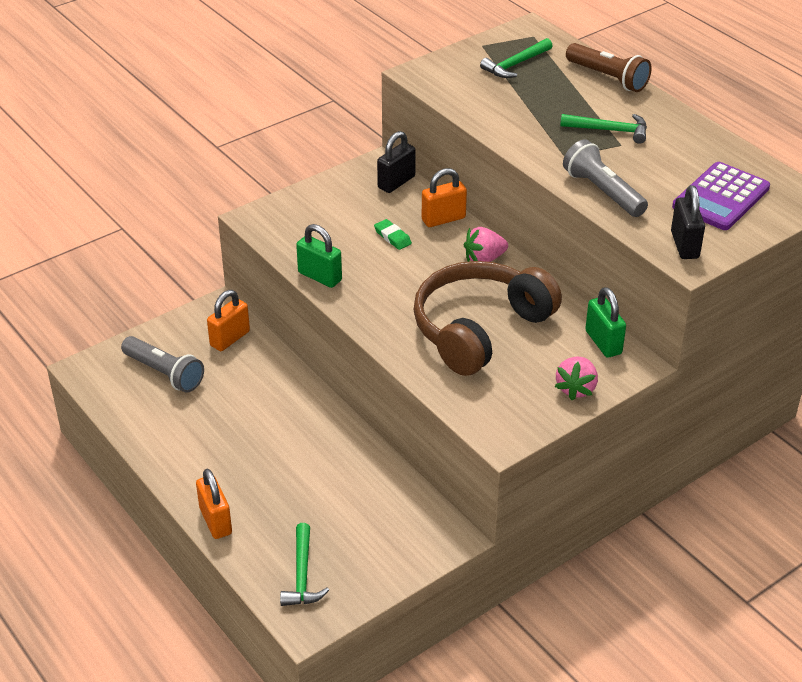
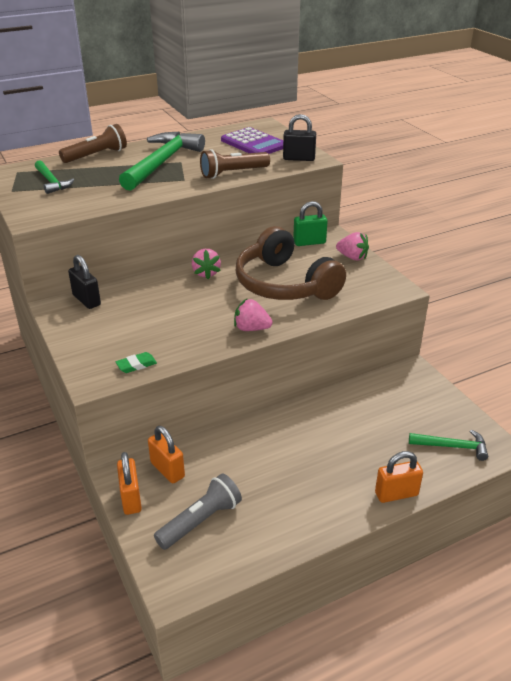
camera: 80 degrees left, 5 degrees down
green padlock [296,224,342,288] -> none
green eraser [374,219,412,250] -> green eraser moved to [116,352,157,373]
orange padlock [422,168,467,227] -> orange padlock moved to [117,452,142,515]
green hammer [560,114,647,144] -> green hammer [119,132,205,191], size x1.94
grey flashlight [563,139,648,217] -> brown flashlight [200,149,270,179]
none -> pink strawberry [234,298,273,331]

